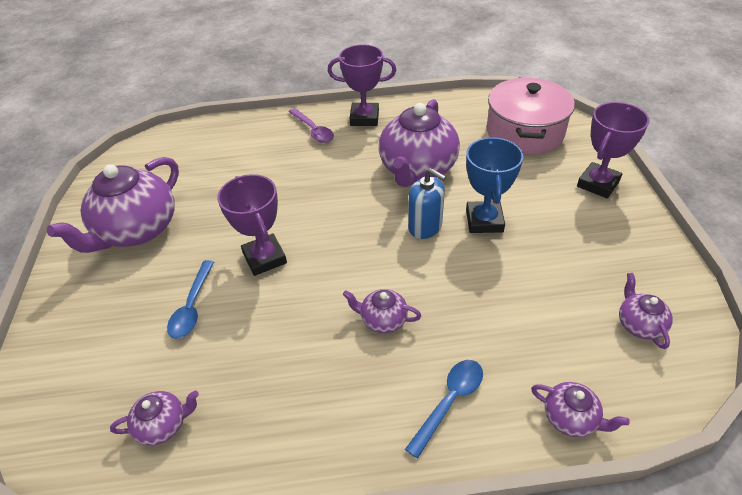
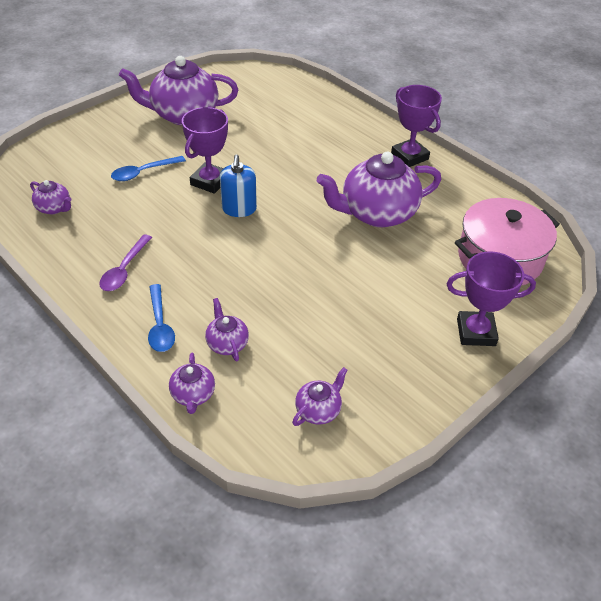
camera: 50 degrees right, 0 degrees up
purple spoon [288,108,334,143] -> purple spoon moved to [99,235,152,291]
purple teapot [343,289,421,333] -> purple teapot moved to [205,298,249,361]
blue spoon [405,360,483,459] -> blue spoon turned 75 degrees clockwise [148,284,175,352]
blue soap dispenser [408,168,446,239] -> blue soap dispenser moved to [220,154,257,217]
blue trophy [466,137,524,233] -> none

